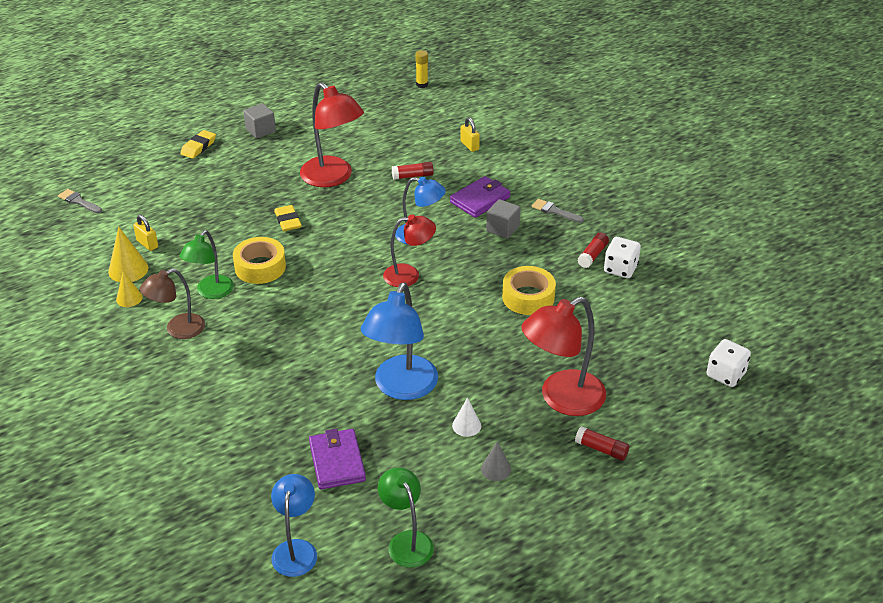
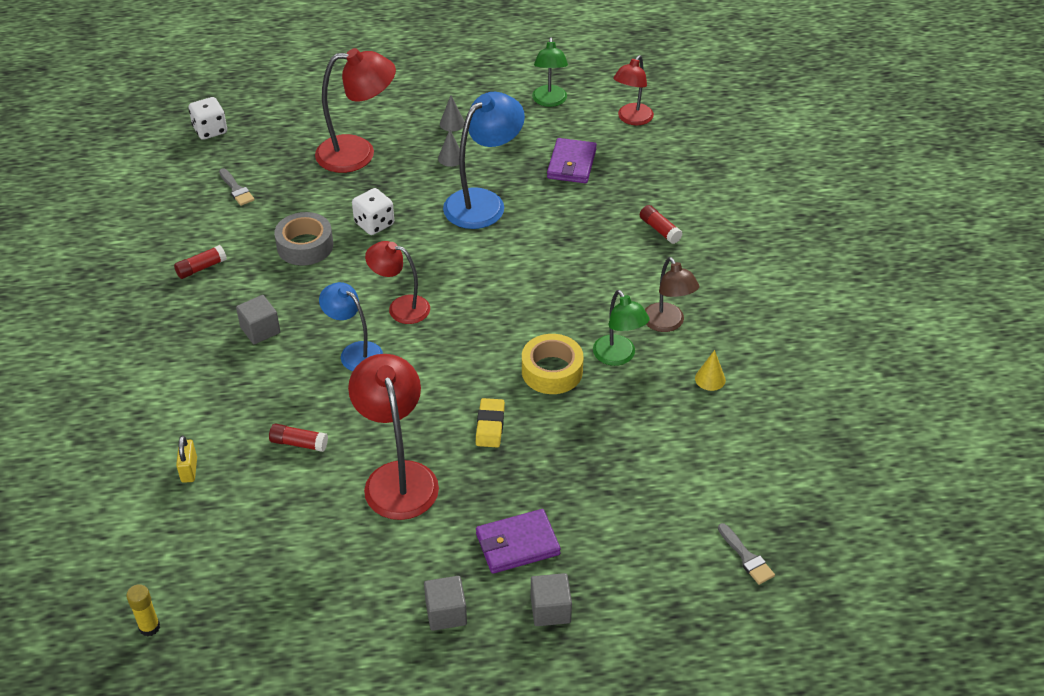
camera: 155 degrees left, 5 degrees up
yellow cone [108,226,149,282] -> none
yellow padlock [133,215,158,251] -> none
brown lamp [140,268,205,339] -> brown lamp turned 75 degrees clockwise [645,257,699,332]
green lamp [179,230,234,299] -> green lamp turned 105 degrees clockwise [593,290,650,366]
yellow eraser [180,130,216,159] -> grey cube [531,573,572,626]
blue lamp [271,474,317,577] -> red lamp [613,55,654,125]
purple wallet [450,176,510,218] -> purple wallet moved to [476,509,561,574]
white cone [452,398,481,437] -> grey cone [438,129,460,167]
yellow tape [502,266,556,315] -> grey tape [274,212,333,266]
grey brush [532,199,584,223] -> grey brush moved to [219,168,255,206]
red glue stick [575,426,629,461] -> red glue stick moved to [640,205,683,244]
white dice [604,237,641,278] -> white dice moved to [352,188,394,235]

